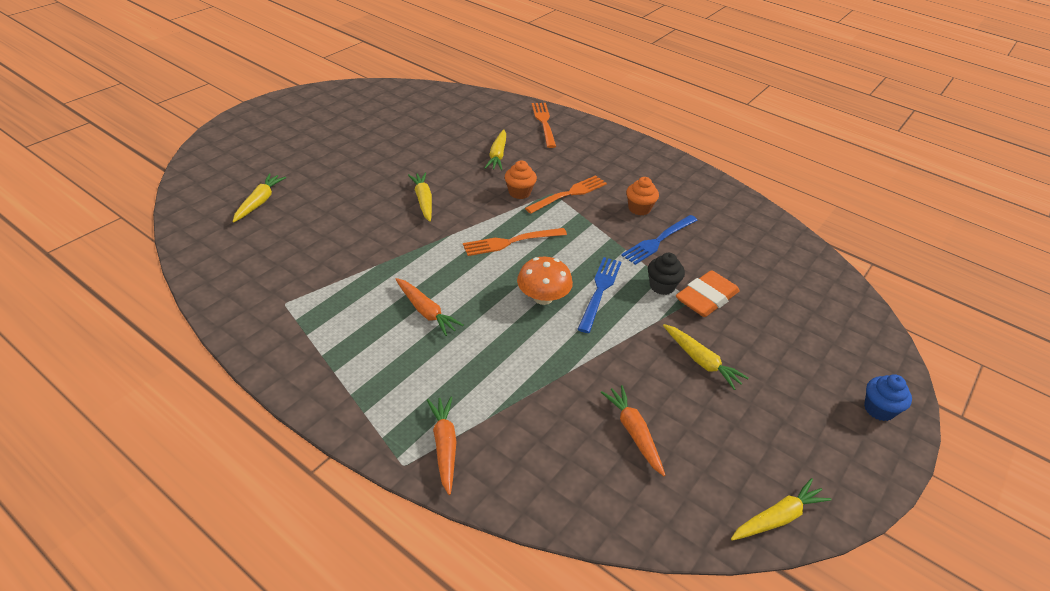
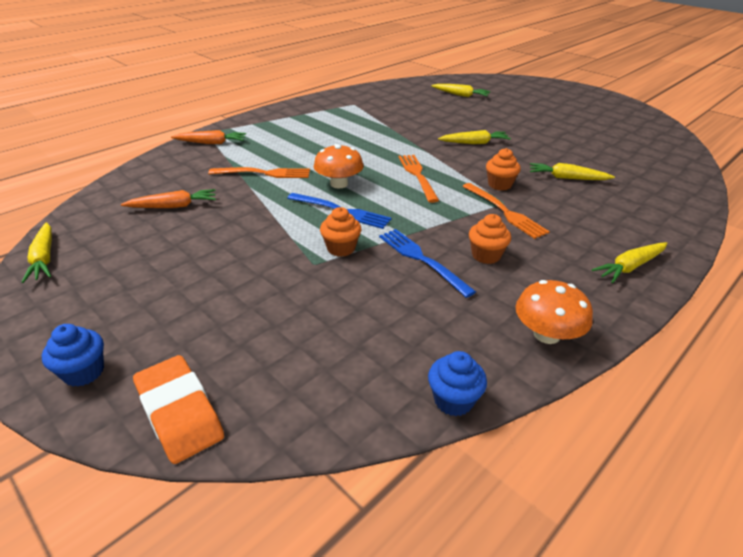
camera: 100 degrees right, 5 degrees down
orange carrot [395,278,463,336] -> none
orange fork [532,103,556,148] -> orange fork moved to [208,167,310,178]
black cupcake [648,253,685,295] -> orange cupcake [320,207,361,257]
yellow carrot [663,324,749,390] -> yellow carrot moved to [592,242,667,283]
orange eraser [676,270,740,317] -> orange eraser moved to [133,355,224,464]
none -> blue cupcake [428,351,487,416]
none -> orange mushroom [516,280,593,344]

